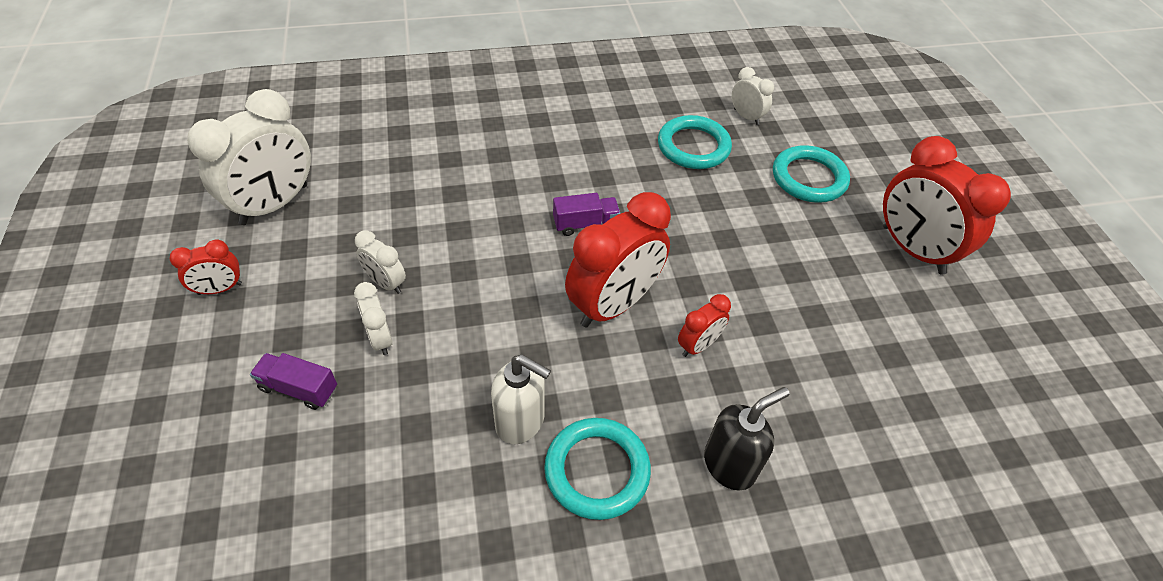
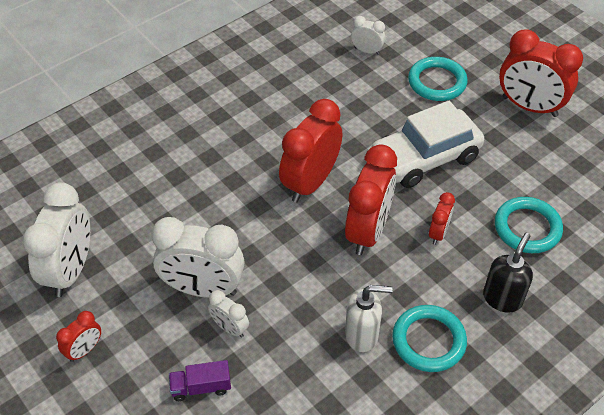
camera: 25 degrees left, 0 degrees up
white clock [355,230,406,294] -> white clock [151,217,245,298], size x2.05
purple truck [553,193,621,236] -> red clock [279,99,342,202]
turquoise ring [658,115,732,169] -> turquoise ring moved to [495,197,563,253]
none -> white car [372,101,484,188]

